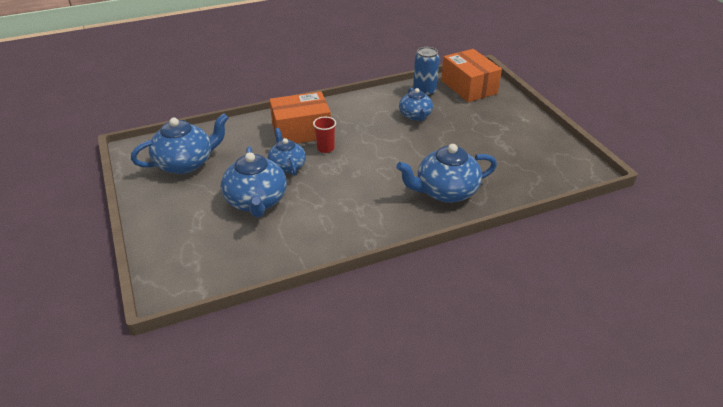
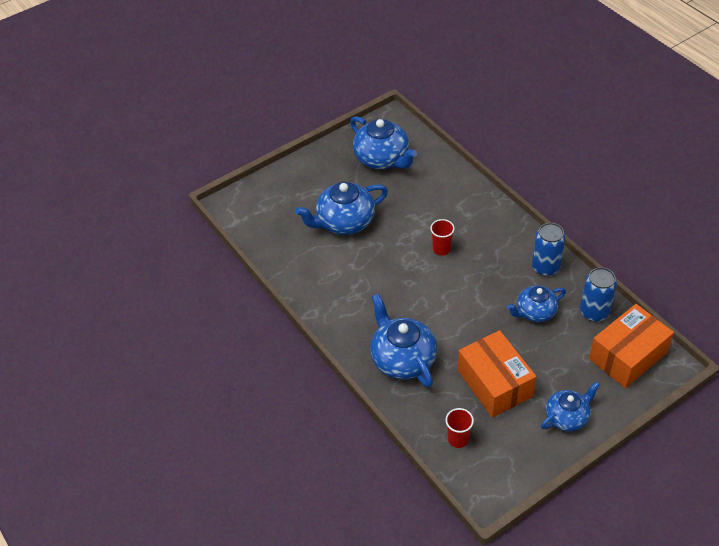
camera: 80 degrees right, 10 degrees up
blue teapot [268,128,306,176] -> blue teapot moved to [541,381,600,431]
orange box [269,92,331,143] -> orange box moved to [458,330,537,417]
none -> red cup [445,408,474,448]
none -> blue can [532,223,566,276]

